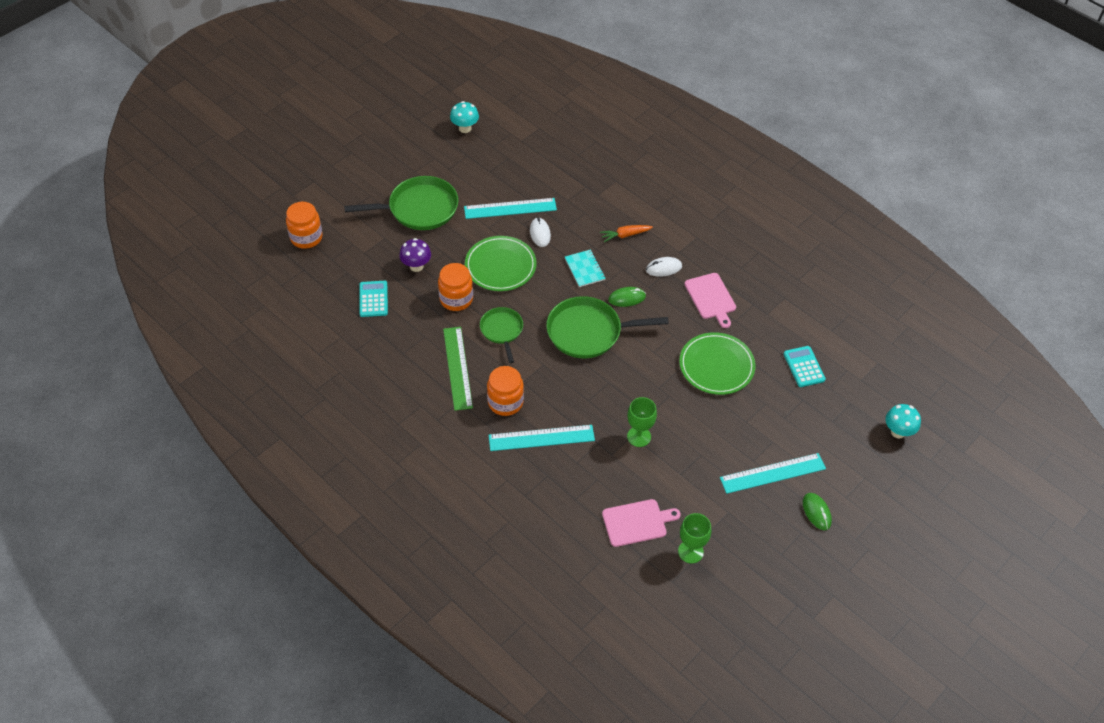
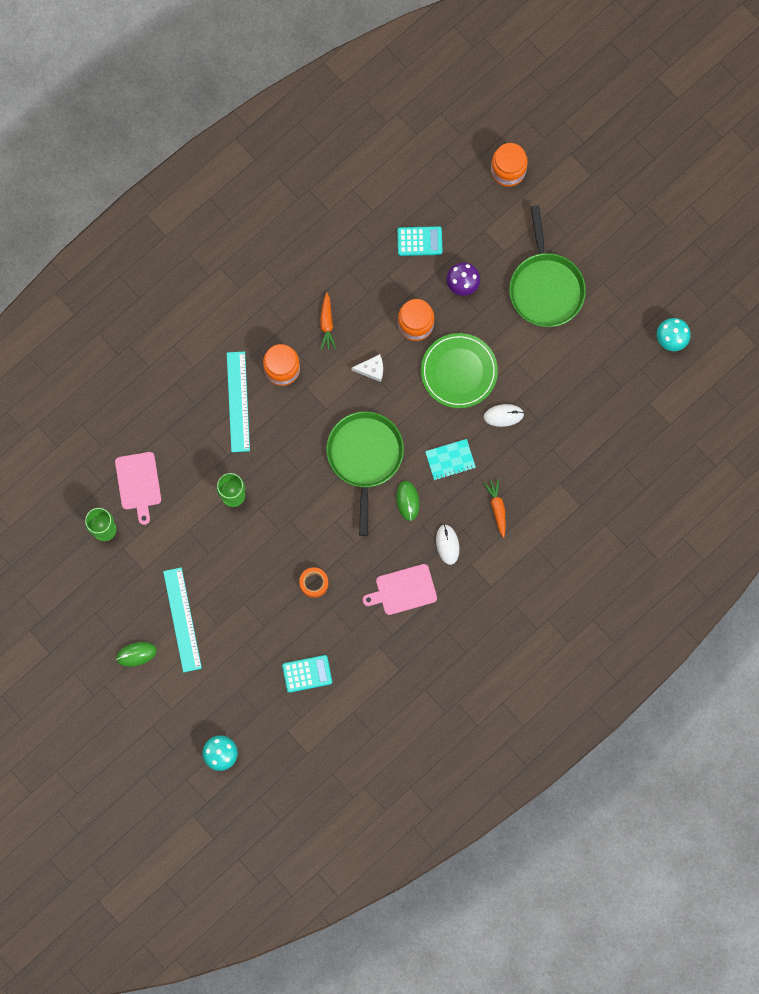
camera: 95 degrees right, 25 degrees up
green ruler [443,327,473,411] -> orange carrot [320,292,336,350]
turquoise ruler [464,198,557,219] -> none
green pan [480,307,523,363] -> white cheese [351,354,383,382]
green plate [679,332,756,395] -> orange tape [299,567,328,598]

